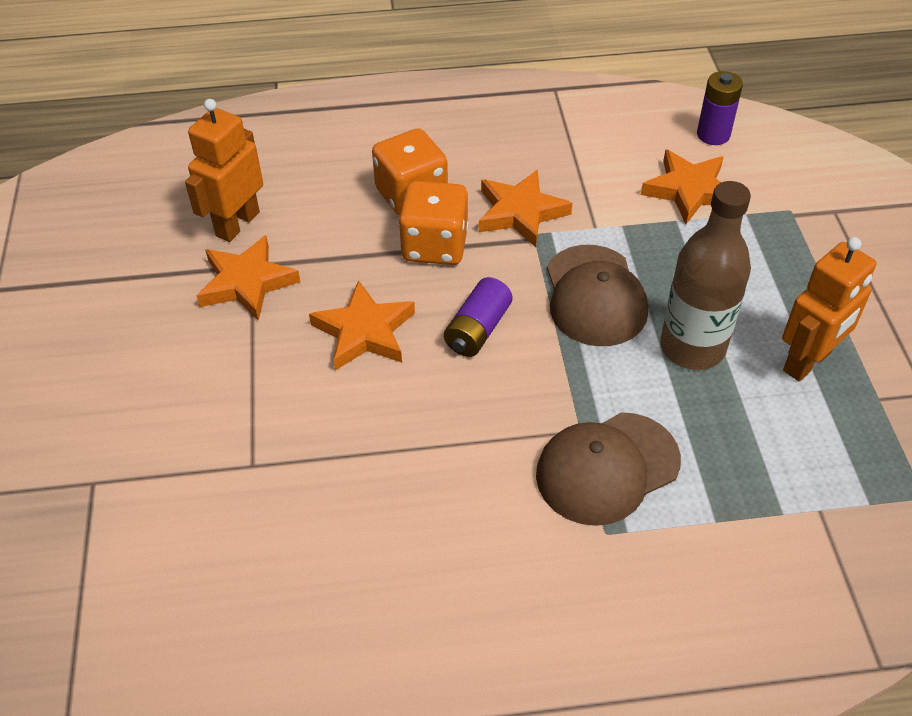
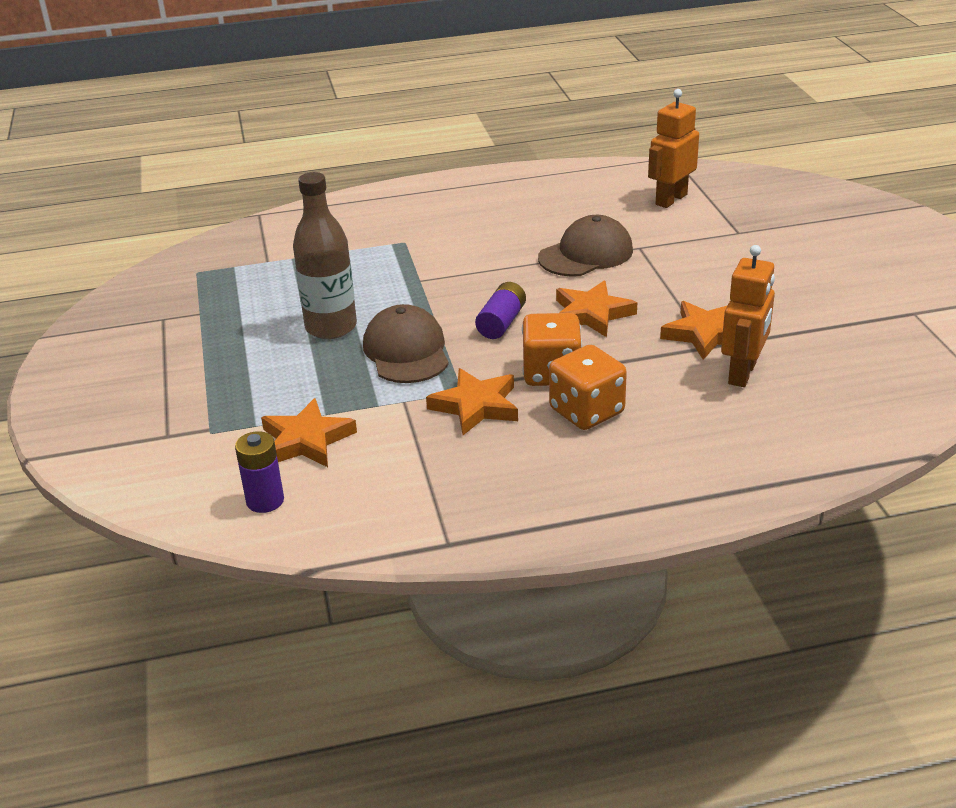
camera: 175 degrees right, 15 degrees down
brown cap [536,412,681,526] -> brown cap moved to [538,215,633,277]
orange robot [782,237,876,381] -> orange robot moved to [648,89,699,208]

